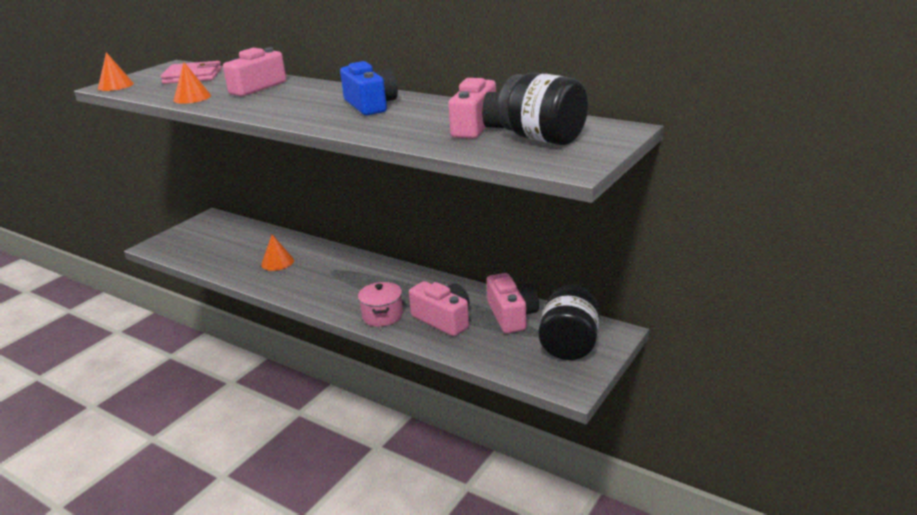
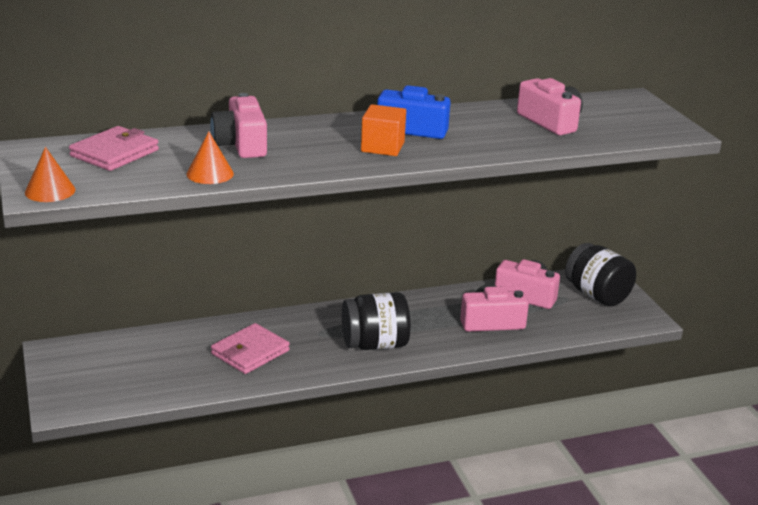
camera: 55 degrees left, 0 degrees up
orange cone [261,235,294,271] -> pink wallet [211,323,290,374]
pink pot [358,282,403,327] -> none
black jar [498,72,588,145] -> black jar moved to [342,292,410,350]
none -> orange cube [361,104,406,156]

